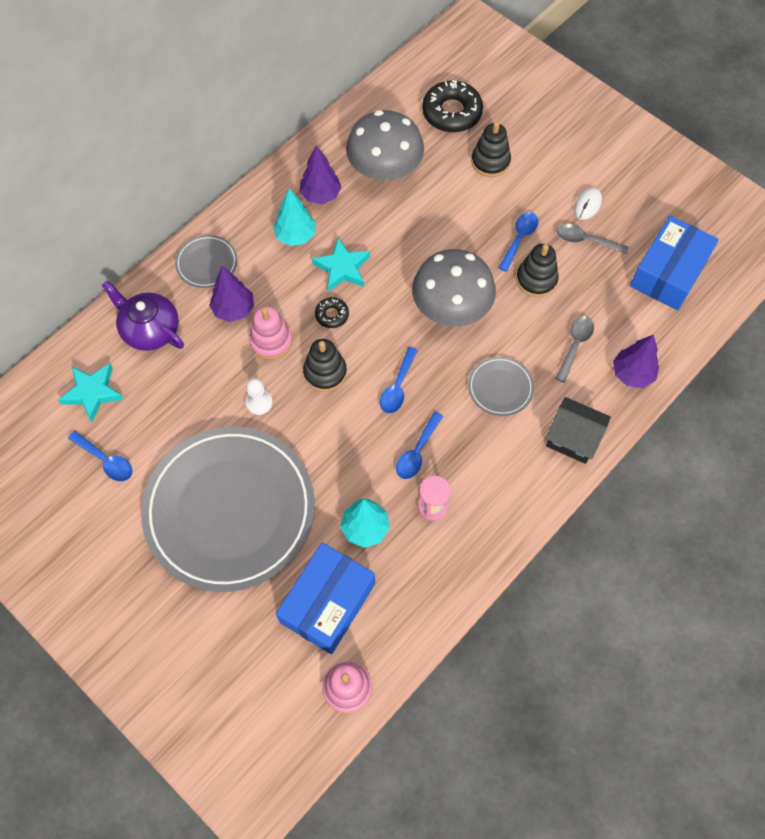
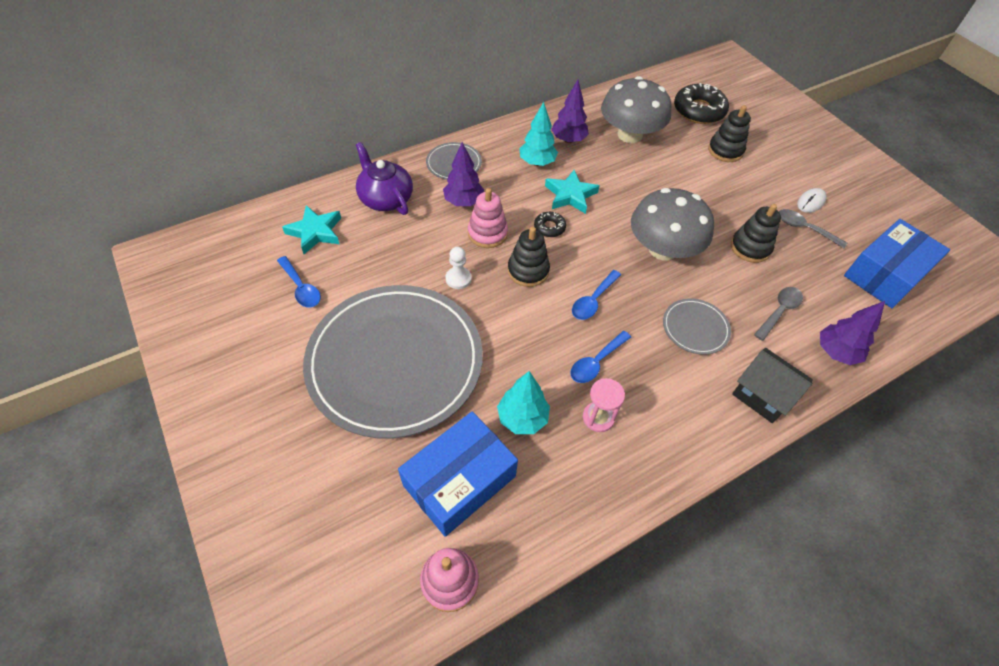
camera: 15 degrees right, 10 degrees down
blue spoon [498,212,538,272] -> none

